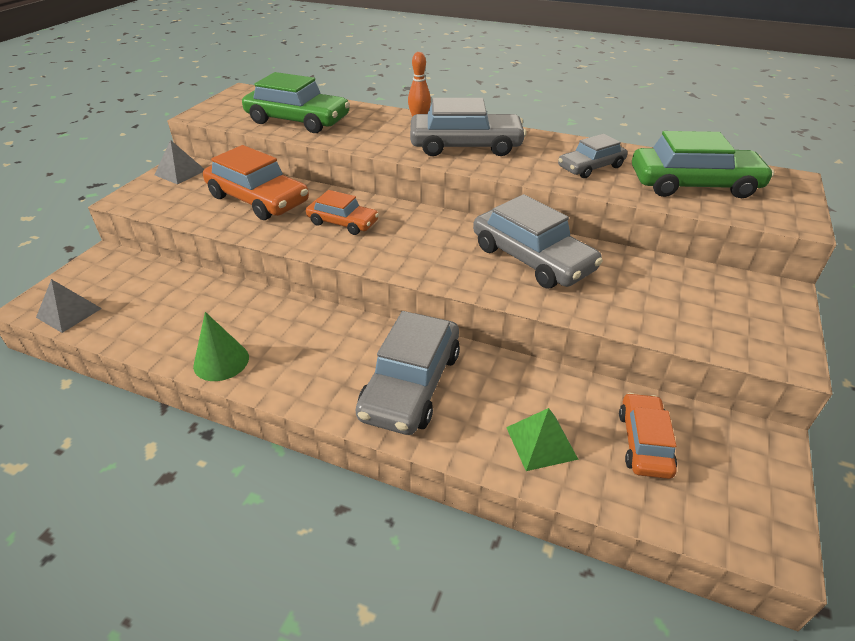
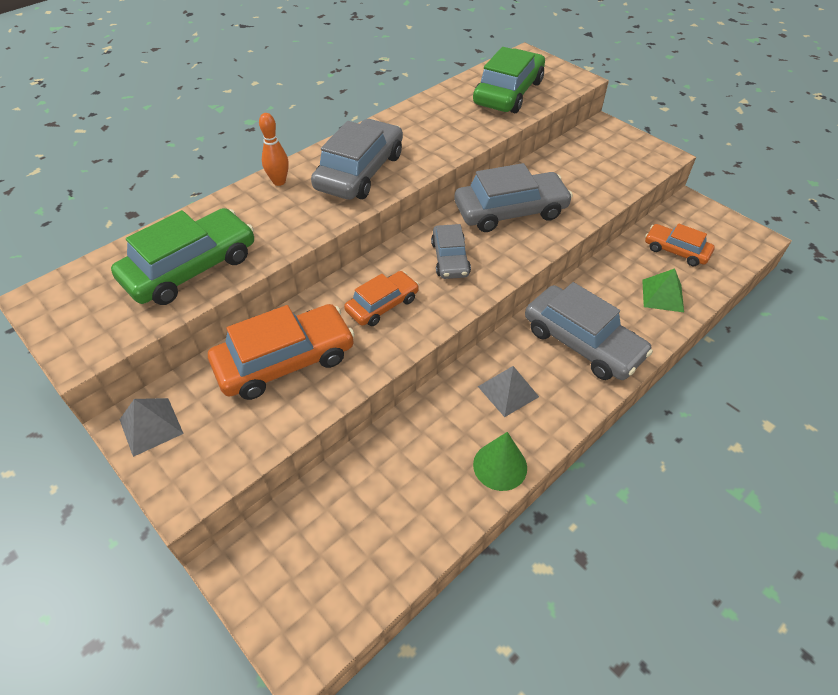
camera: 65 degrees left, 10 degrees up
grey pyramid [36,279,102,333] -> grey pyramid moved to [478,366,539,417]
grey car [558,134,628,178] -> grey car moved to [431,224,471,279]

